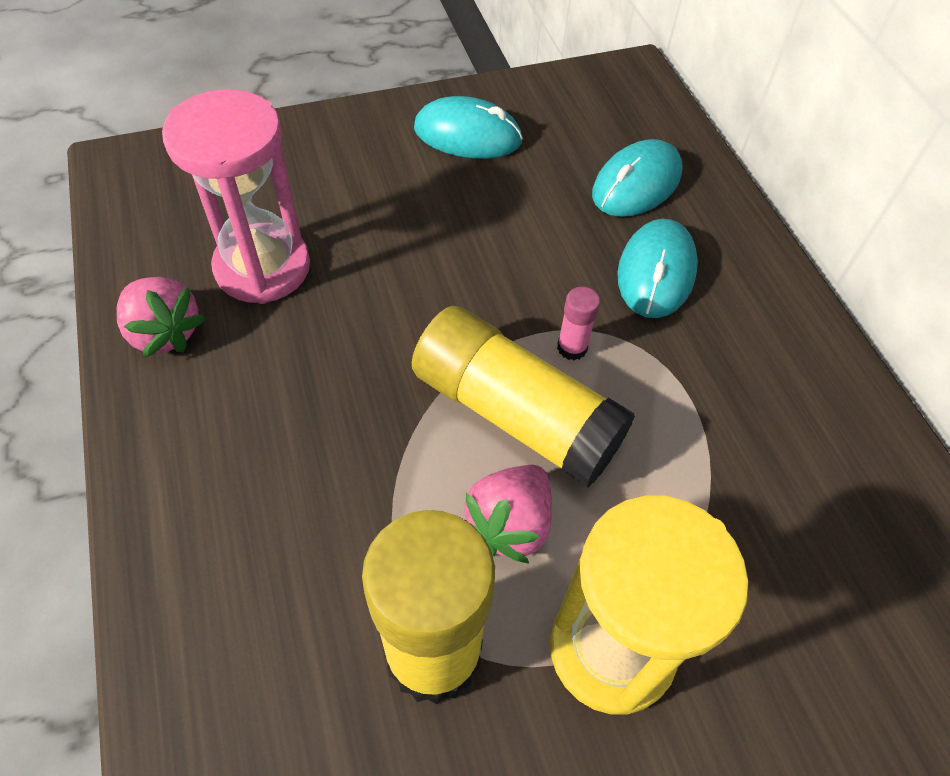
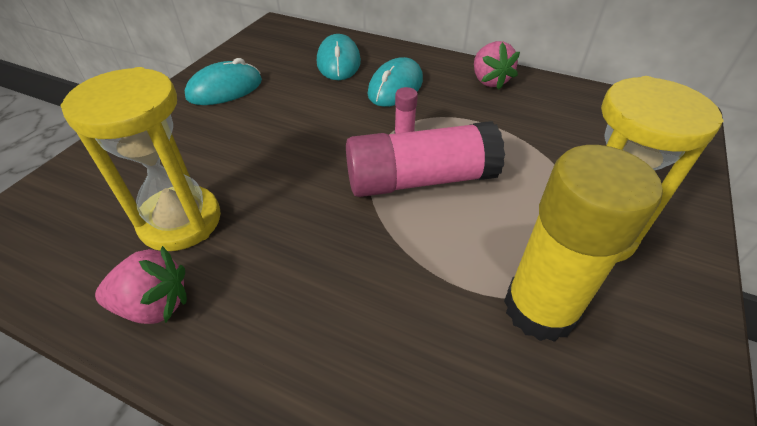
camera: 45 degrees left, 10 degrees down
pink hourglass [162,89,310,304] -> yellow hourglass [60,67,221,251]
yellow glue stick [412,306,635,488] -> pink glue stick [346,121,505,197]
pink strawberry [464,465,552,563] -> pink strawberry moved to [474,41,520,90]
turquoise mouse [617,219,698,318] -> turquoise mouse turned 60 degrees clockwise [368,57,423,107]

